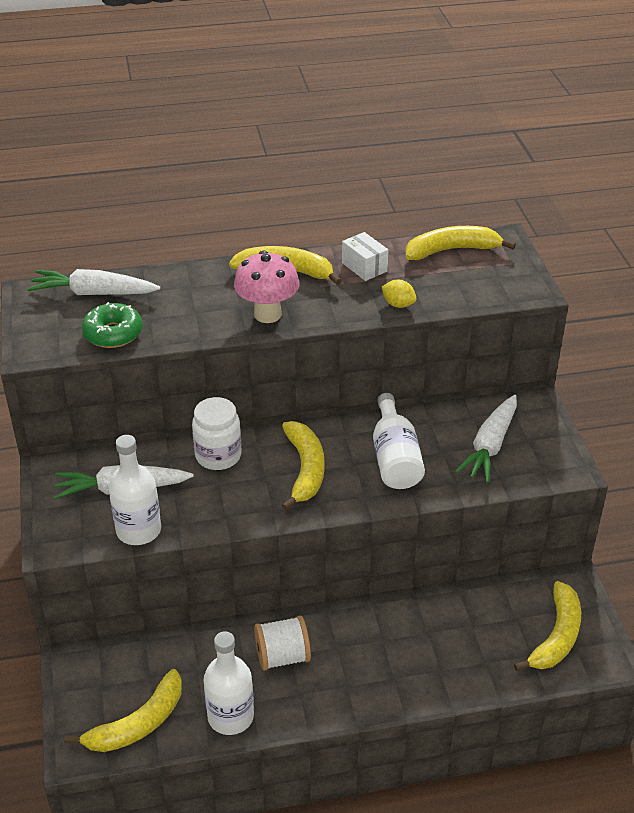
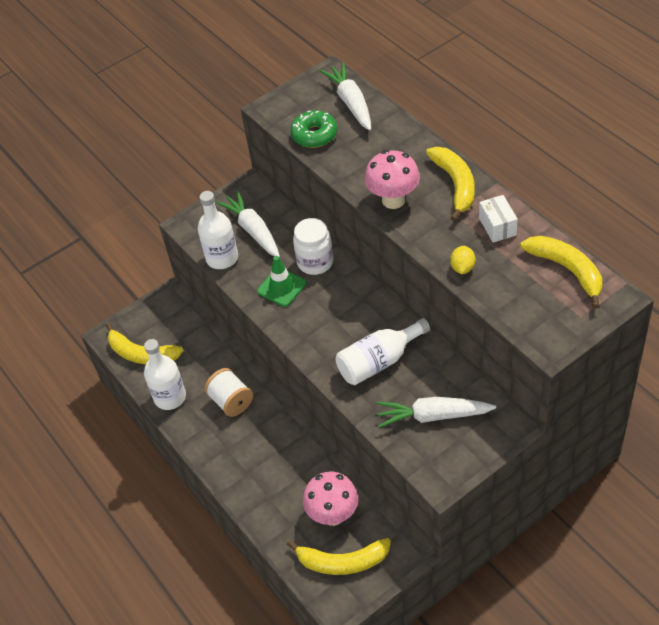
camera: 70 degrees right, 10 degrees up
yellow banana [282,421,325,511] -> none
white box [342,232,389,281] -> white box turned 45 degrees counterclockwise [479,195,518,243]
none -> green traffic cone [257,256,306,307]
none -> pink mushroom [303,471,358,526]

